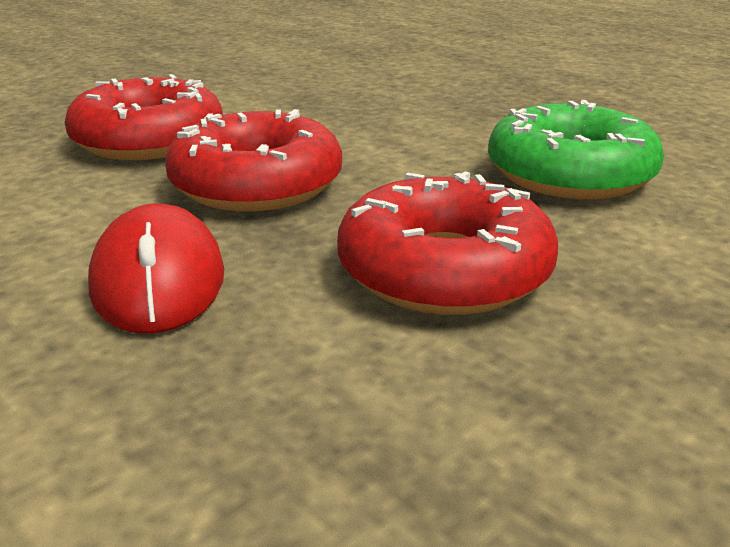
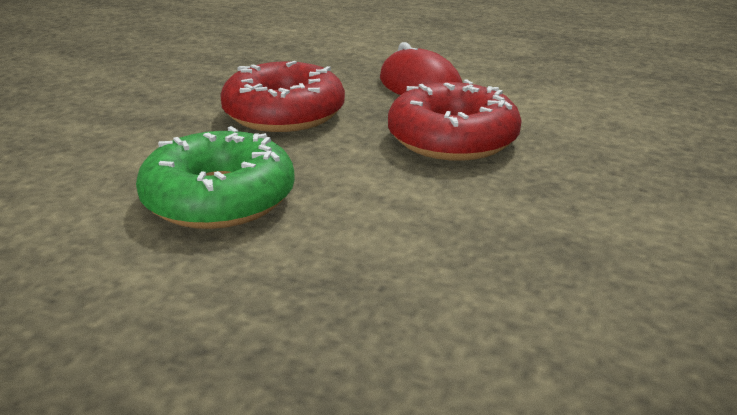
camera: 155 degrees right, 0 degrees up
red donut [64,74,223,160] -> none

